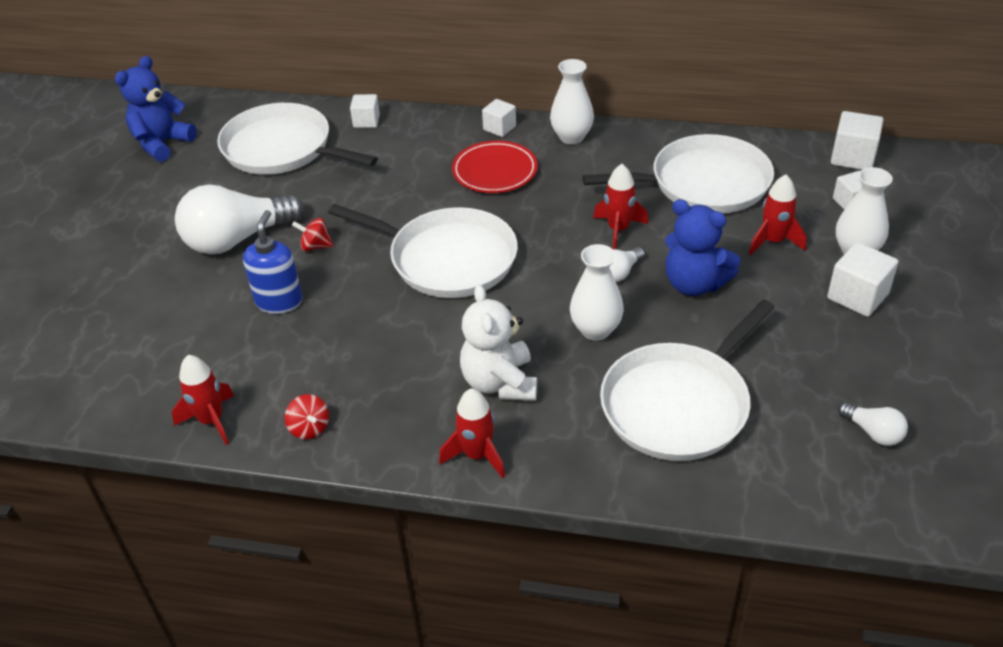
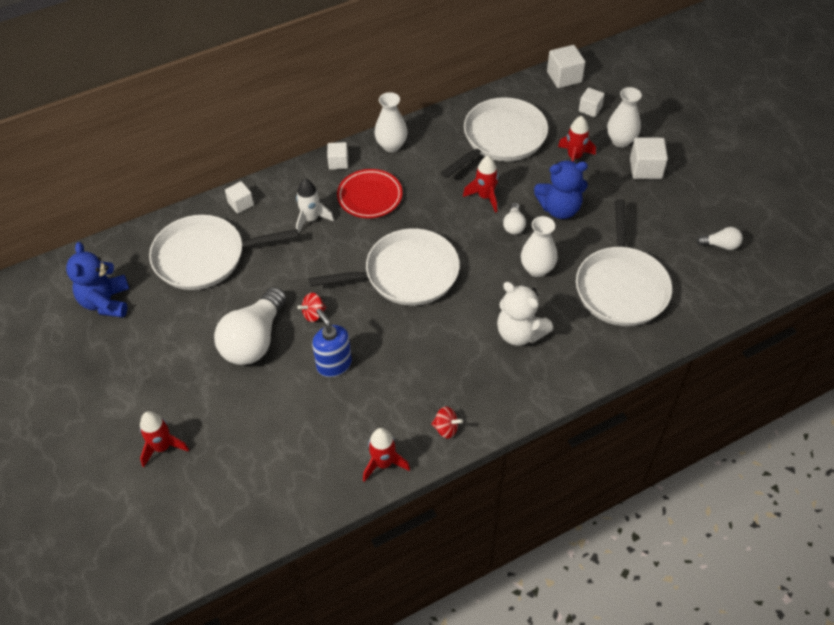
camera: 40 degrees left, 10 degrees up
red rocket [439,388,505,478] -> red rocket moved to [140,411,189,467]
none -> white rocket [296,179,334,234]

